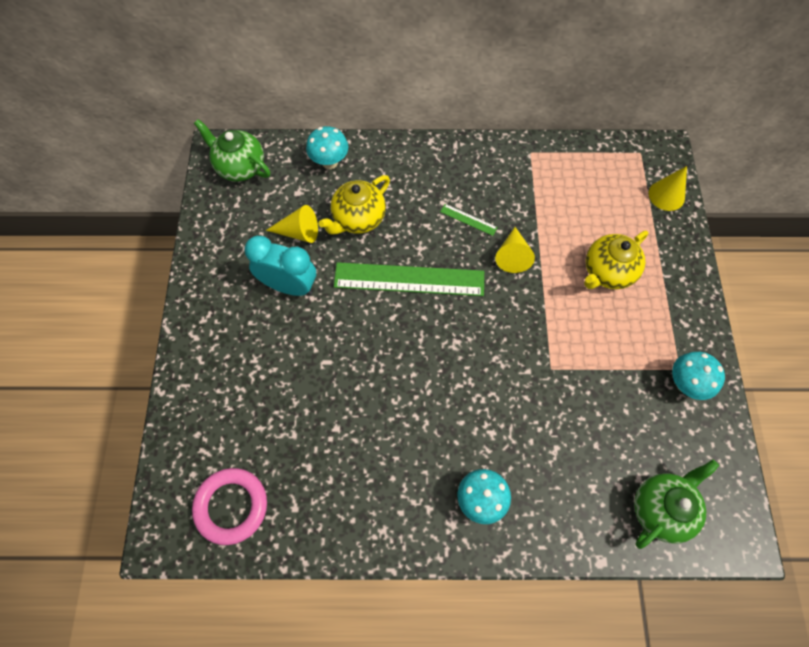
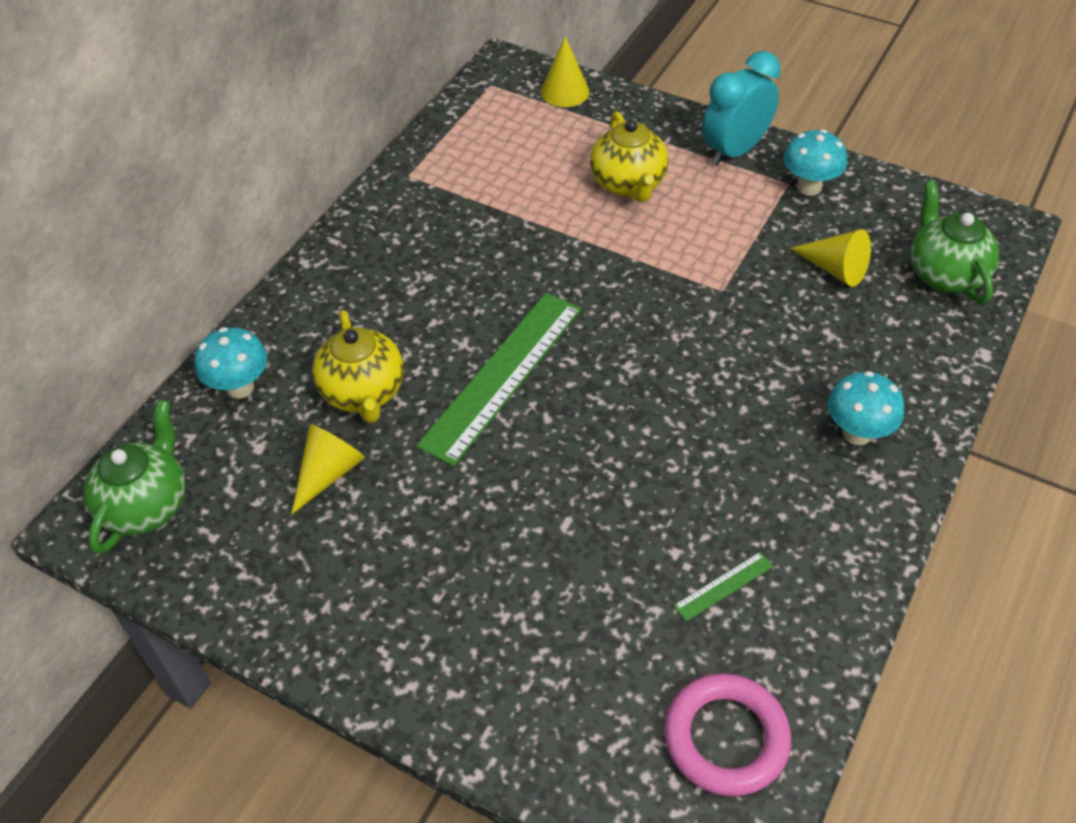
camera: 60 degrees left, 15 degrees down
green teapot [194,119,270,182] -> green teapot turned 135 degrees clockwise [84,400,186,554]
turquoise clock [244,236,316,296] -> turquoise clock moved to [702,51,781,166]
green ruler [440,204,498,236] -> green ruler moved to [674,552,773,621]
yellow cone [495,227,535,273] -> yellow cone moved to [790,229,871,287]

